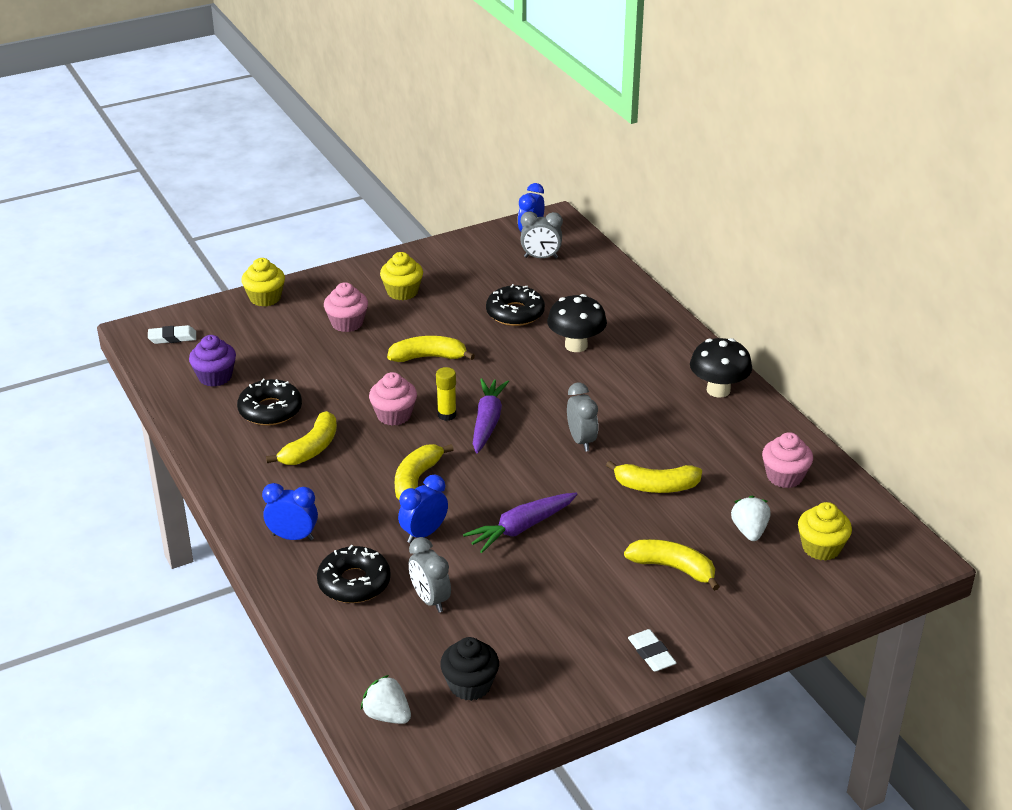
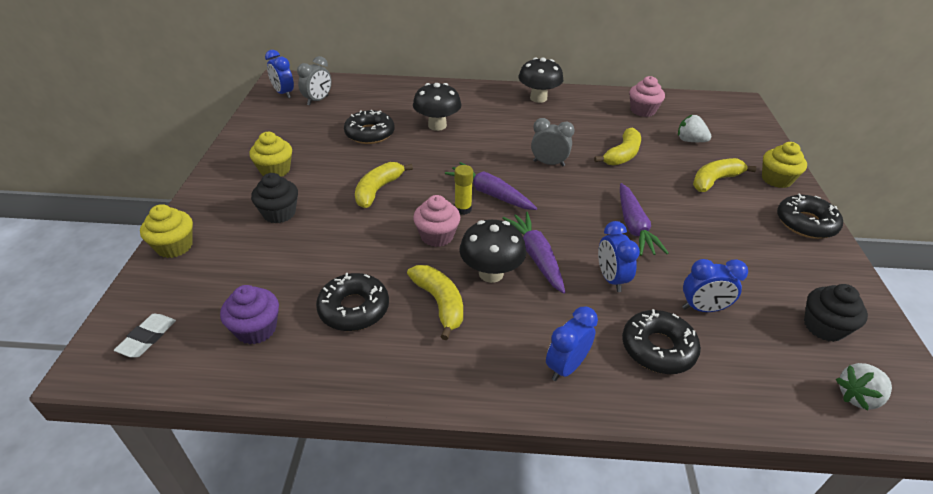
camera: 60 degrees left, 5 degrees up
pink cupcake [324,282,368,332] -> black cupcake [251,173,298,223]
yellow banana [395,444,454,499] -> purple carrot [502,212,565,294]
grey clock [409,537,451,613] -> blue clock [682,259,748,312]
white eraser [628,629,677,672] -> black donut [777,194,843,239]
yellow cupcake [798,502,852,561] -> yellow cupcake moved to [762,142,807,188]
none -> black mushroom [459,220,526,283]

